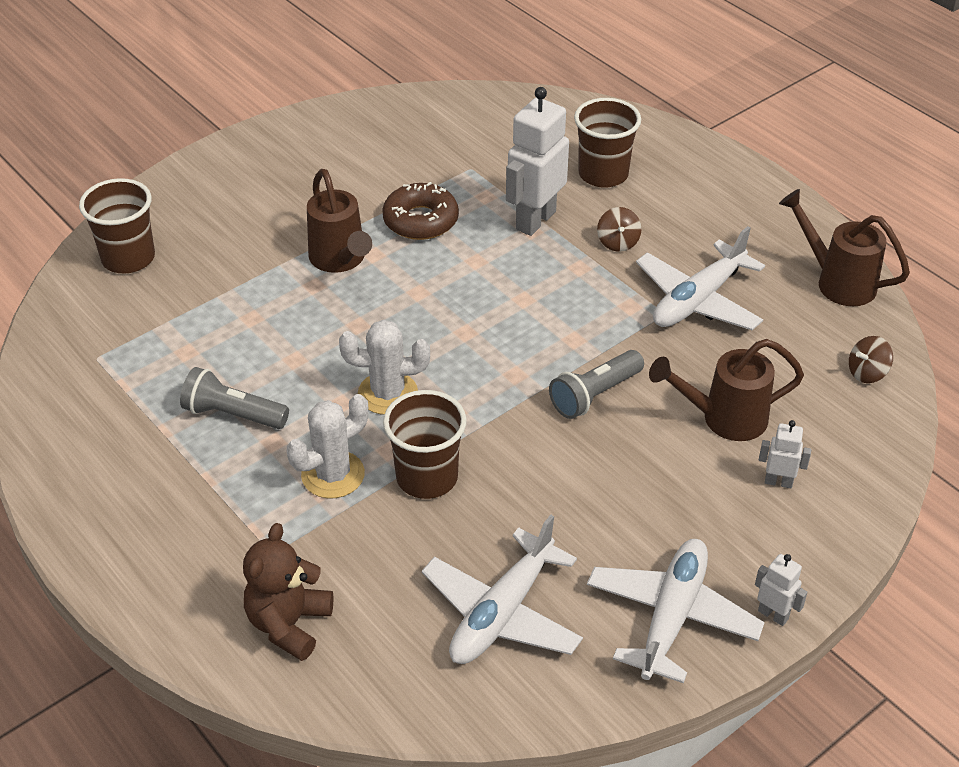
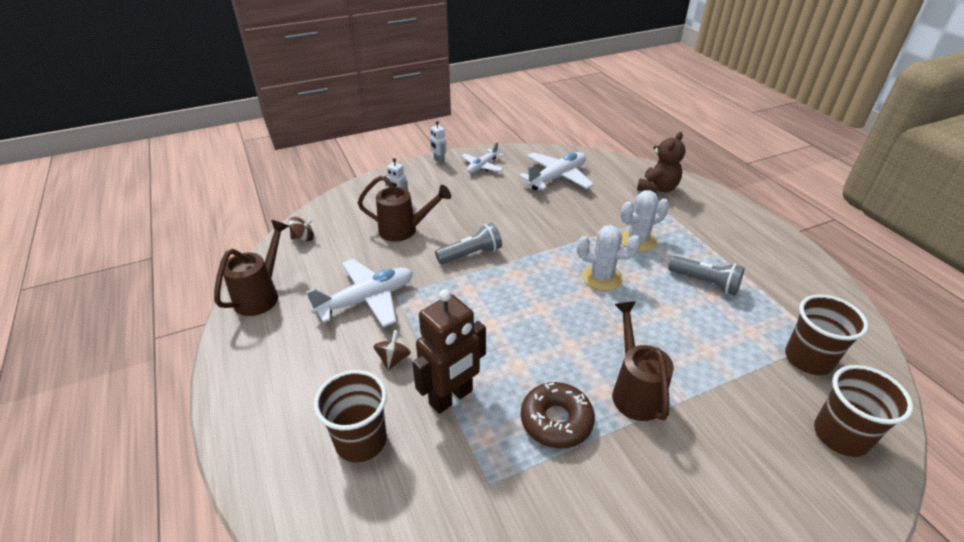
camera: 165 degrees left, 5 degrees down
brown cup [383,390,467,499] -> brown cup moved to [785,294,868,375]
white robot [506,87,569,236] -> brown robot [412,289,486,414]
white plane [587,539,765,683] -> white plane [461,142,504,173], size x0.61
brown watering can [779,189,910,306] -> brown watering can turned 120 degrees counterclockwise [214,220,289,316]

